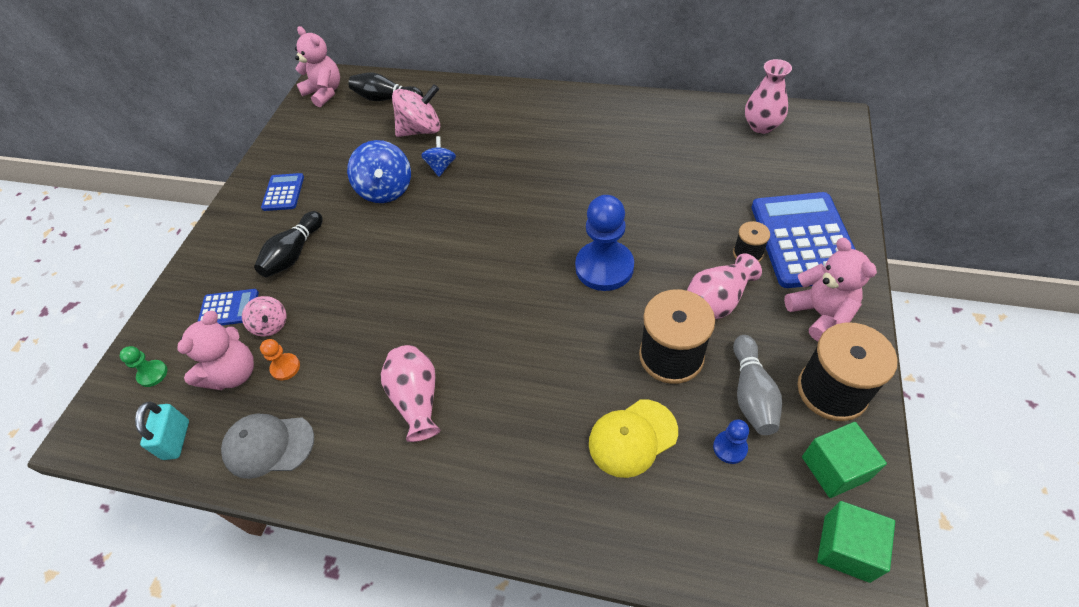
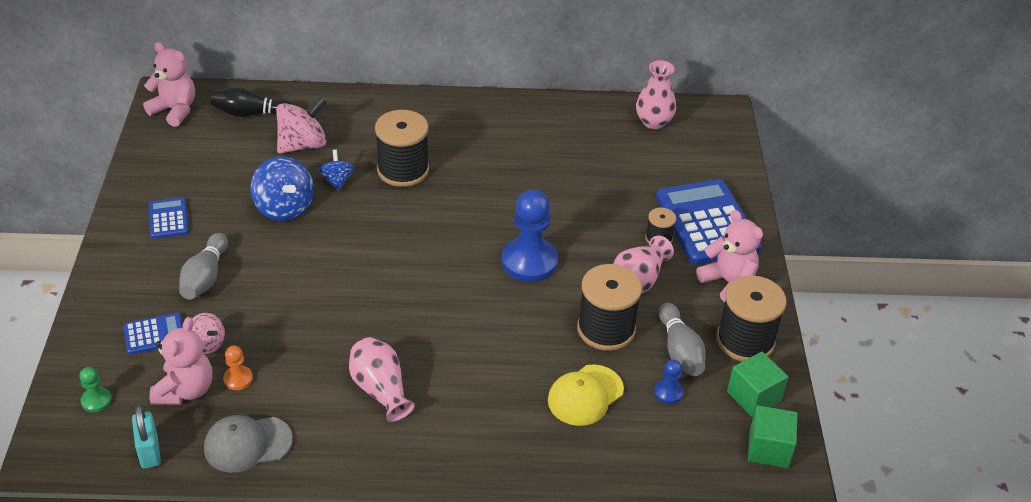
camera: 20 degrees left, 10 degrees down
black bowling pin [254,211,323,277] -> grey bowling pin [179,233,228,299]
none -> black spool [375,110,429,187]

